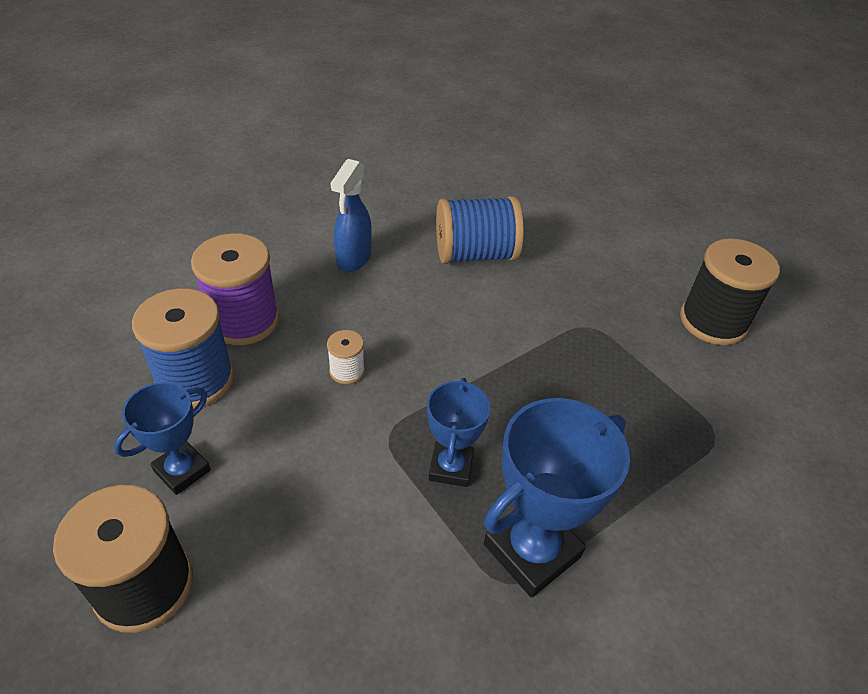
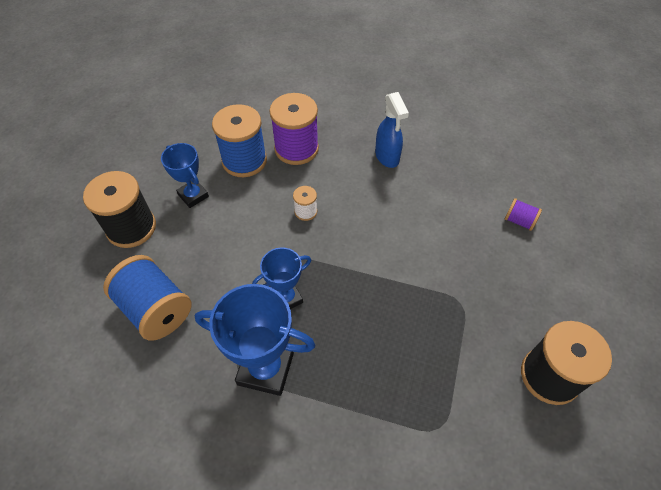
camera: 55 degrees right, 10 degrees up
blue trophy [114,382,211,495] -> blue trophy turned 45 degrees clockwise [161,143,209,208]
blue spray bottle [331,159,372,272] -> blue spray bottle turned 90 degrees counterclockwise [375,92,409,168]
blue spool [436,196,524,264] -> blue spool moved to [103,255,192,341]
none -> purple spool [505,198,542,231]

